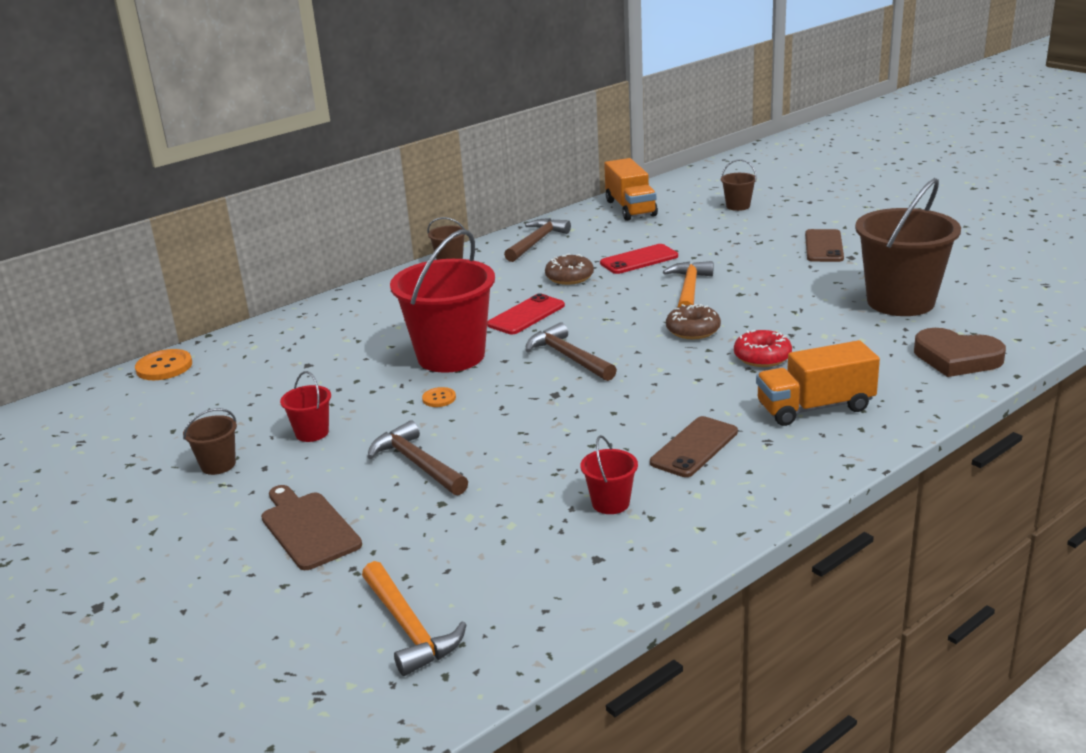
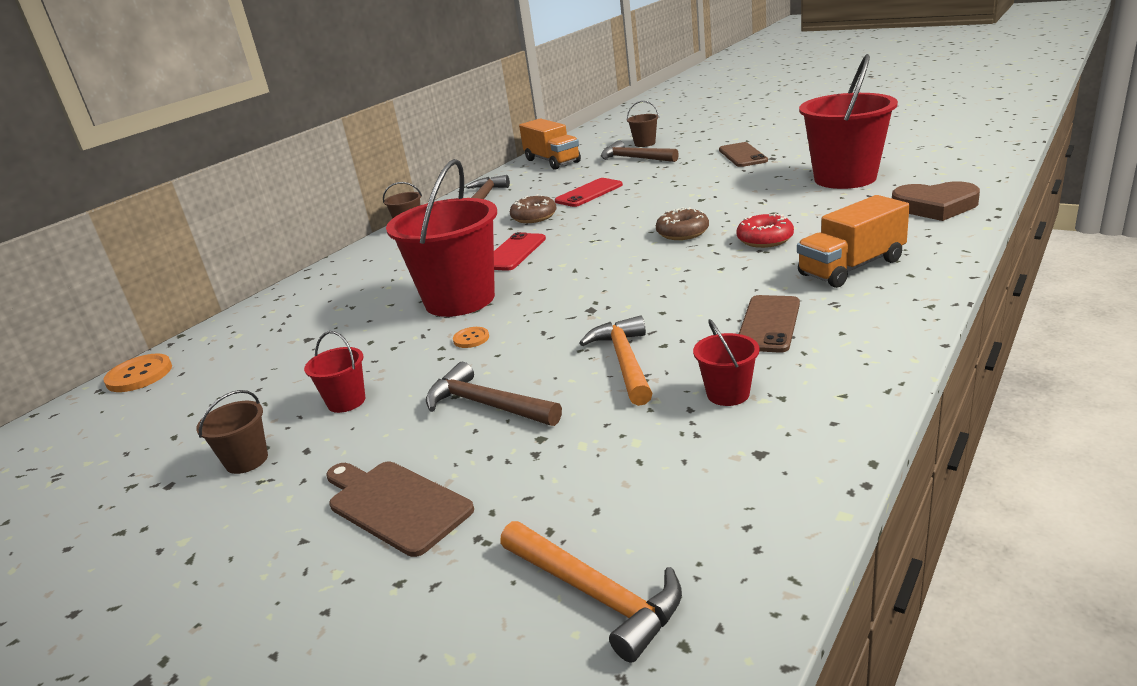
camera: 15 degrees left, 0 degrees up
brown hammer [526,322,617,381] -> brown hammer moved to [601,140,679,162]
orange hammer [663,261,713,308] -> orange hammer moved to [580,315,653,406]
brown bucket [855,178,961,316] -> red bucket [799,54,898,189]

